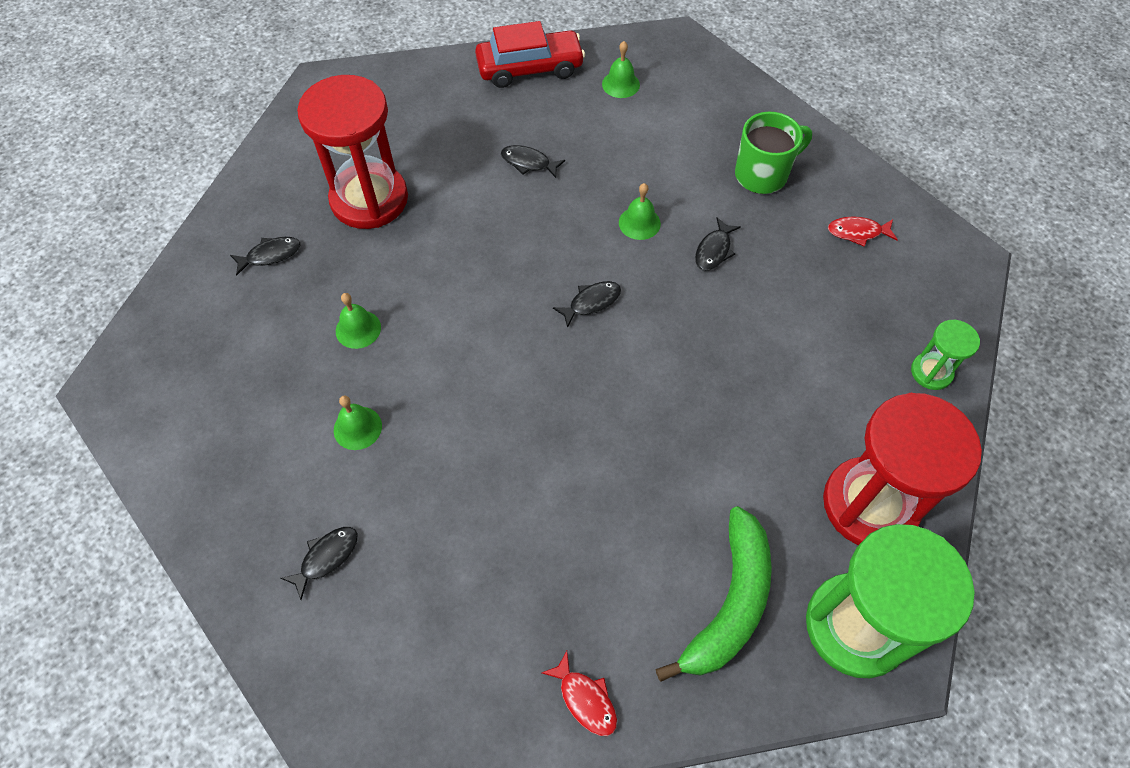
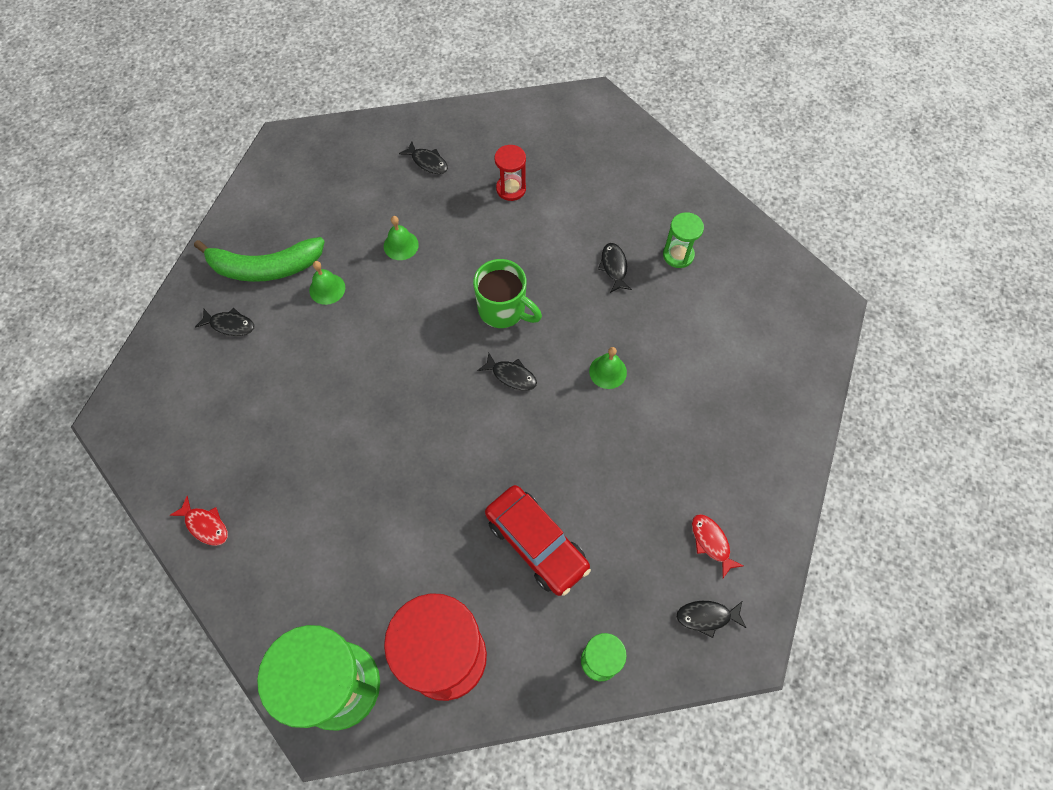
camera: 60 degrees right, 5 degrees up
red hourglass [297,75,408,229] -> red hourglass [495,145,526,201], size x0.47
red car [475,21,585,88] -> red car moved to [485,485,591,596]
red fish [542,651,617,736] -> red fish turned 75 degrees counterclockwise [169,496,228,546]
green bell [602,41,640,98] -> none
green banana [656,506,772,682] -> green banana moved to [194,237,325,282]
black fish [695,218,741,271] -> black fish moved to [676,601,746,638]
green mug [735,112,812,194] -> green mug moved to [473,259,542,328]
none -> green hourglass [663,212,704,268]

